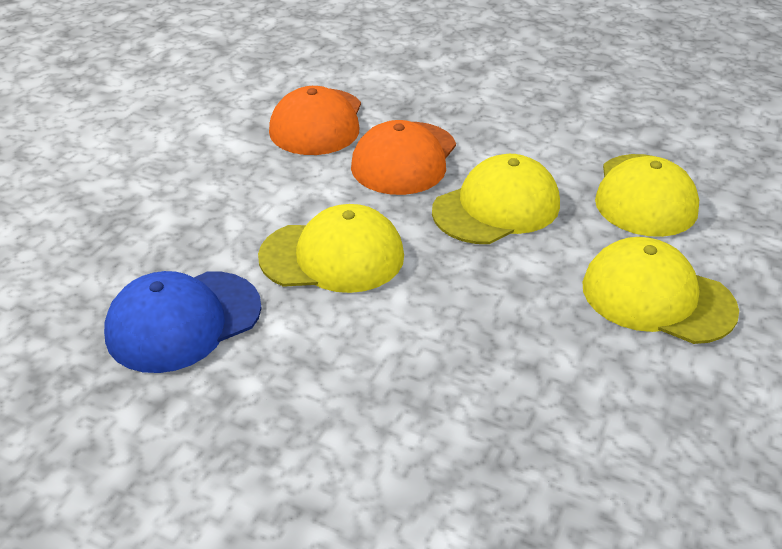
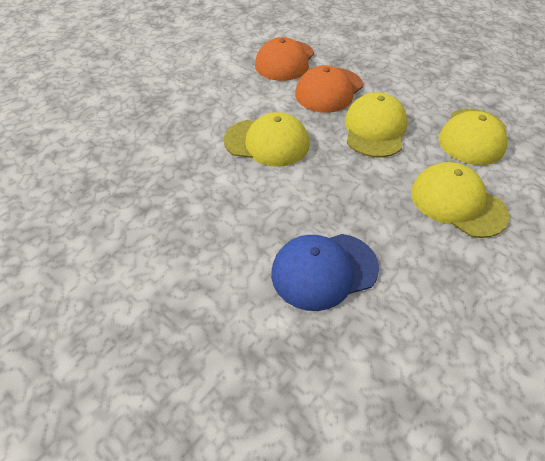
camera: 15 degrees right, 10 degrees up
blue cap [104,271,262,373] -> blue cap moved to [271,234,379,311]
yellow cap [432,154,560,244] -> yellow cap turned 60 degrees counterclockwise [345,92,408,158]

